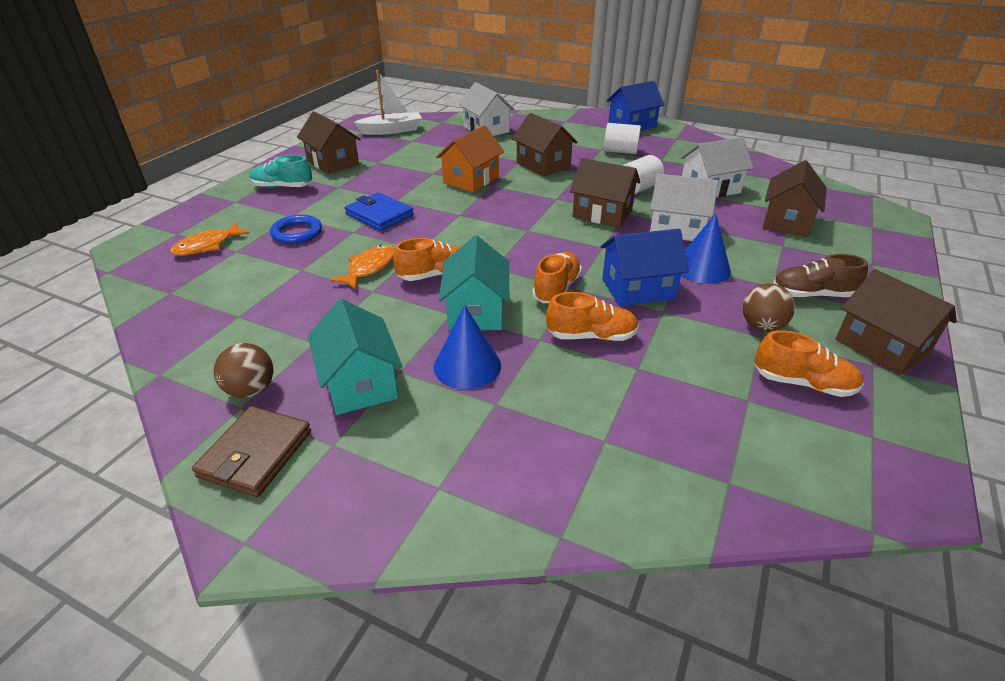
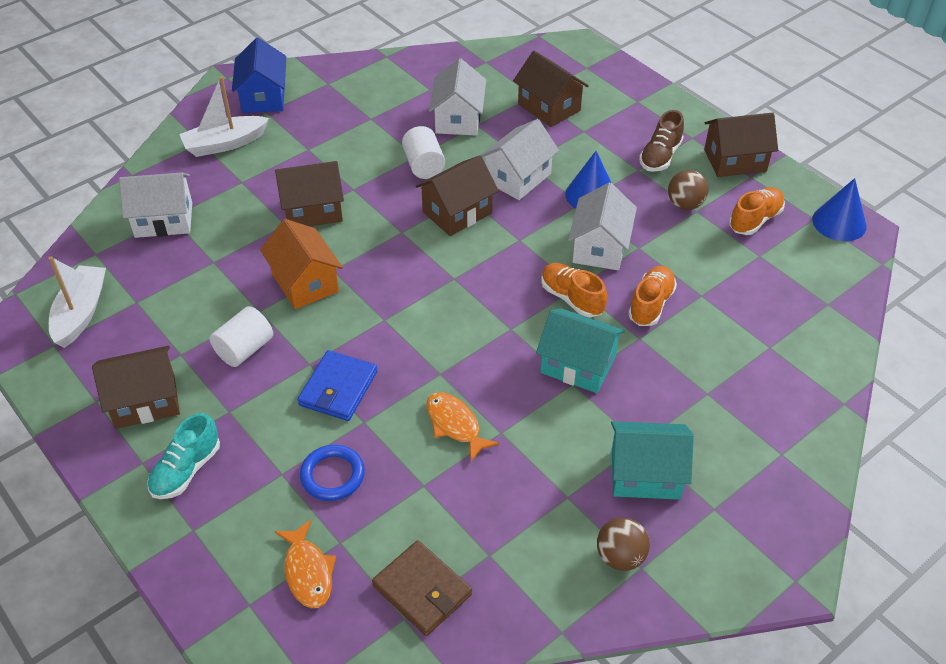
camera: 65 degrees left, 10 degrees up
brown wallet [192,406,311,497] -> brown wallet moved to [372,540,472,636]
blue wallet [345,192,414,231] -> blue wallet turned 45 degrees counterclockwise [297,350,377,421]
orange shoe [393,238,462,281] -> none
blue cone [434,305,501,389] -> blue cone moved to [812,178,866,241]
blue house [601,229,689,306] -> white house [568,183,637,270]
white cylinder [604,123,641,154] -> white cylinder moved to [209,306,273,367]
none -> white boat [179,76,269,157]

